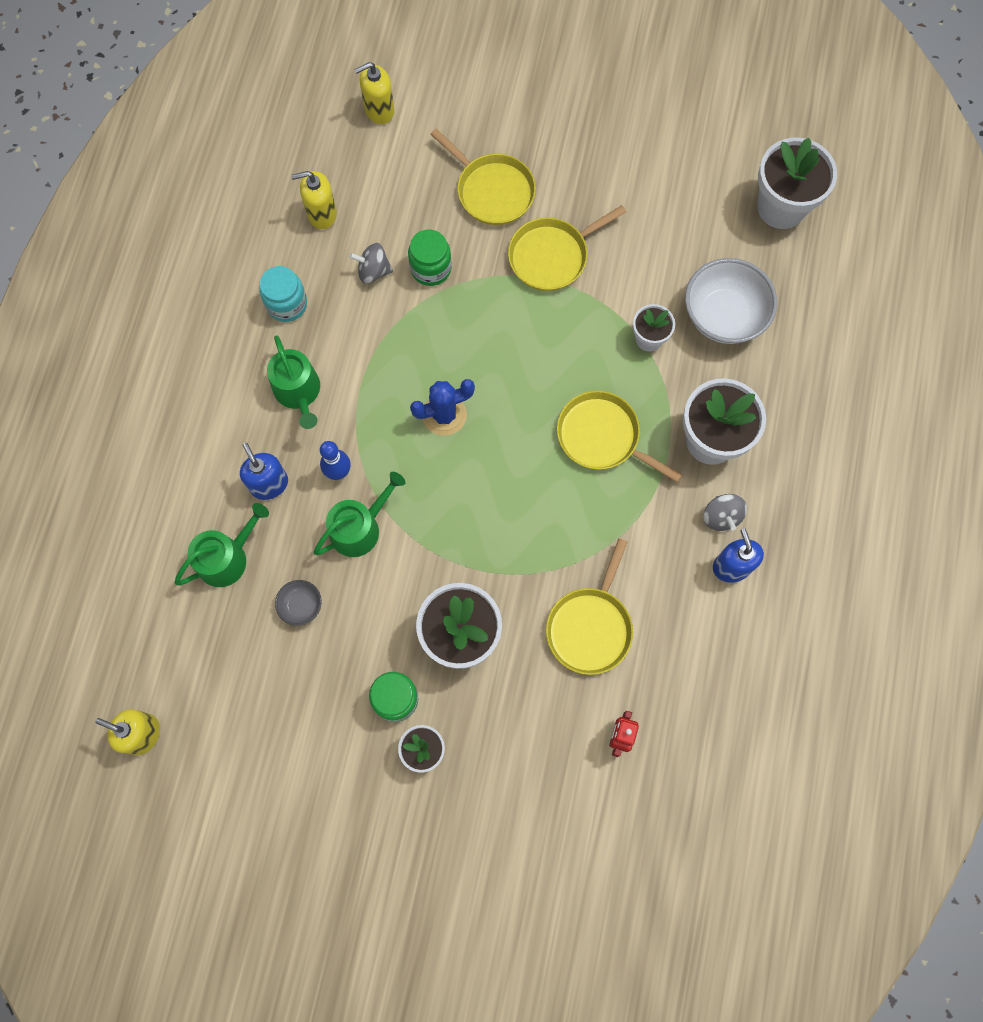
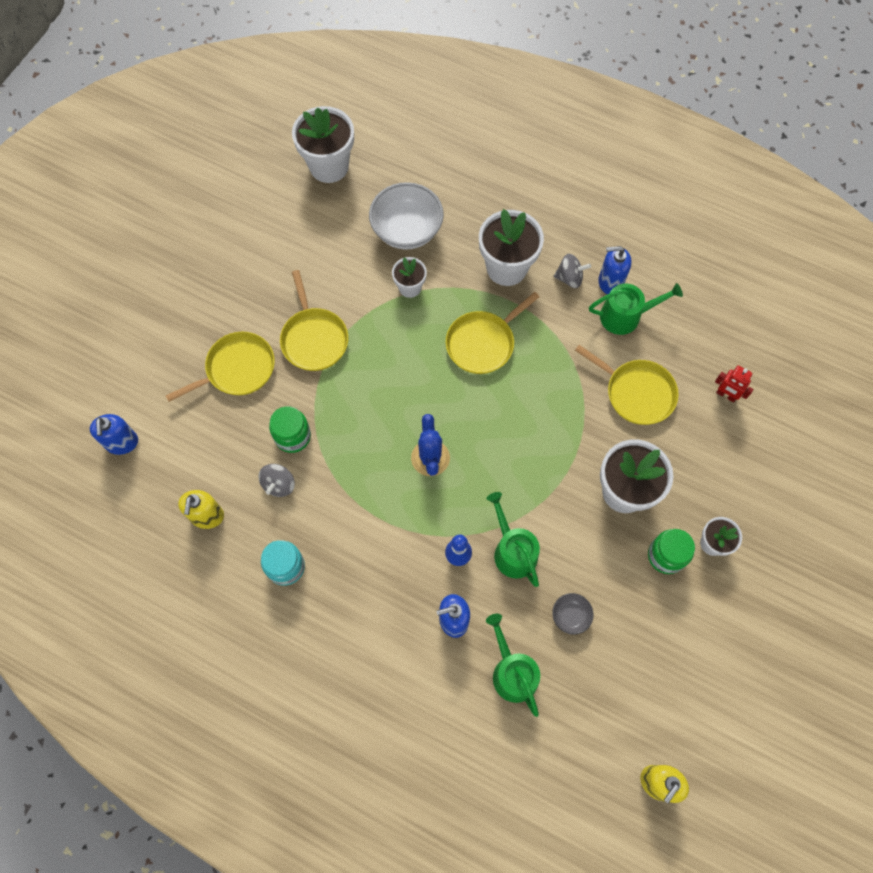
camera: 75 degrees left, 5 degrees down
green watering can [267,335,320,429] -> green watering can moved to [589,283,683,335]
yellow soap dispenser [354,62,394,124] -> blue soap dispenser [90,414,138,455]

